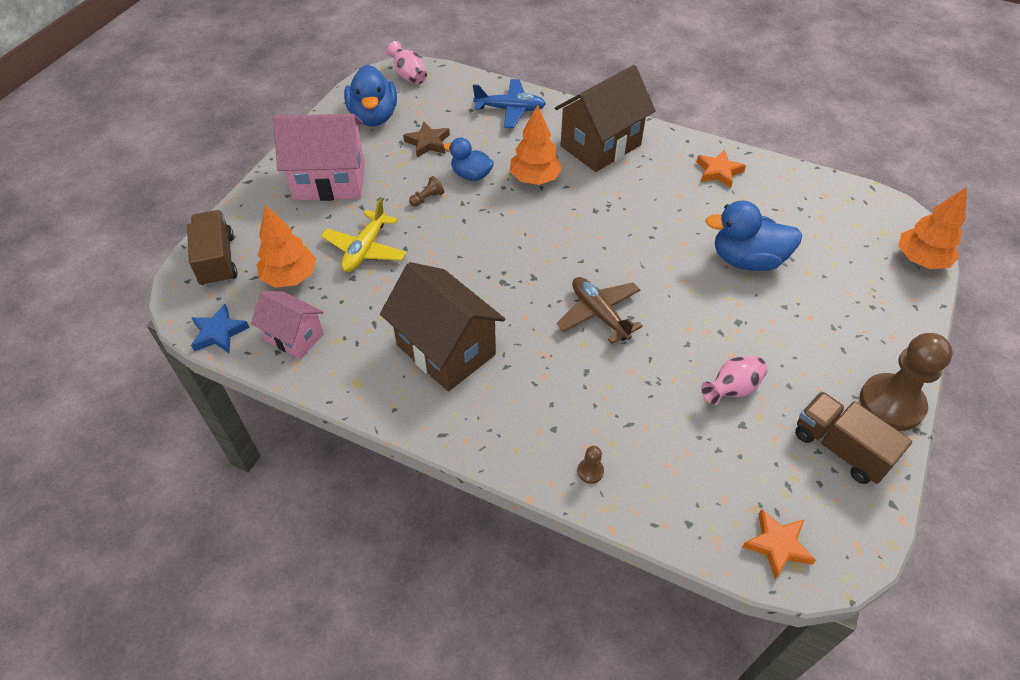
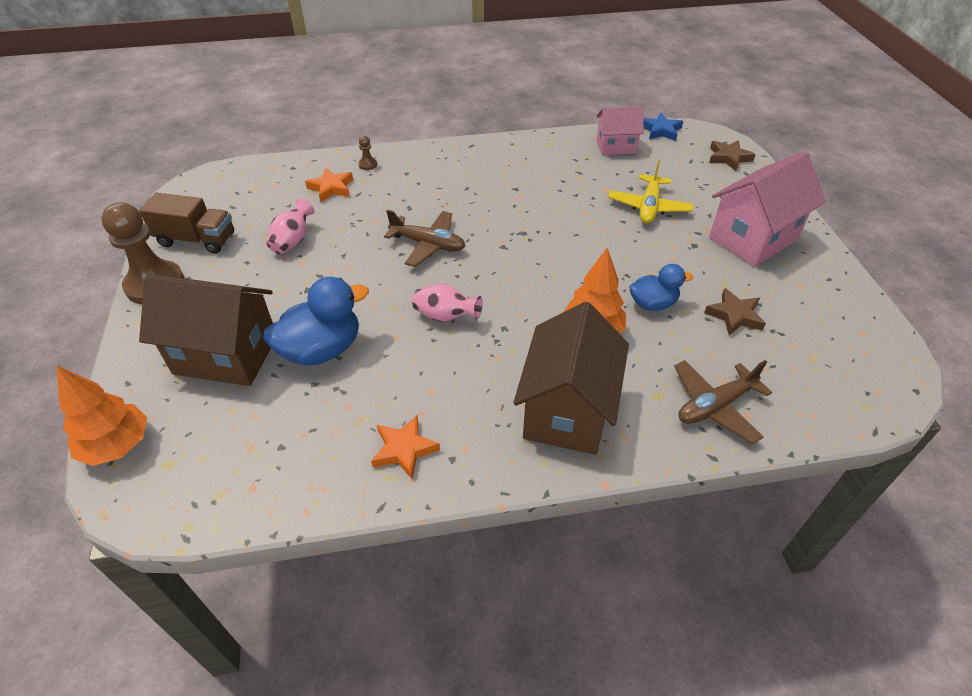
camera: 145 degrees right, 5 degrees down
brown truck [187,210,237,287] -> brown star [709,140,756,171]
orange tree [257,205,316,288] -> none
yellow plane [321,198,407,272] -> yellow plane turned 150 degrees counterclockwise [608,160,694,224]
blue duck [344,65,397,126] -> none
brown house [380,262,505,391] -> brown house moved to [139,274,273,386]
pink vase [386,41,427,85] -> pink vase moved to [412,284,482,322]
brown pawn [409,176,444,207] -> none
blue plane [473,79,546,128] -> brown plane [674,360,772,444]
orange star [742,509,816,579] -> orange star moved to [305,168,353,202]

